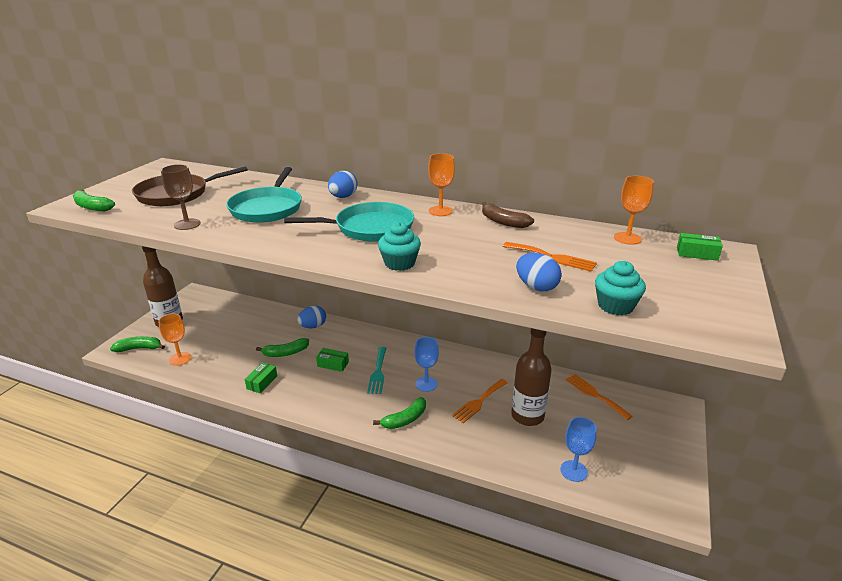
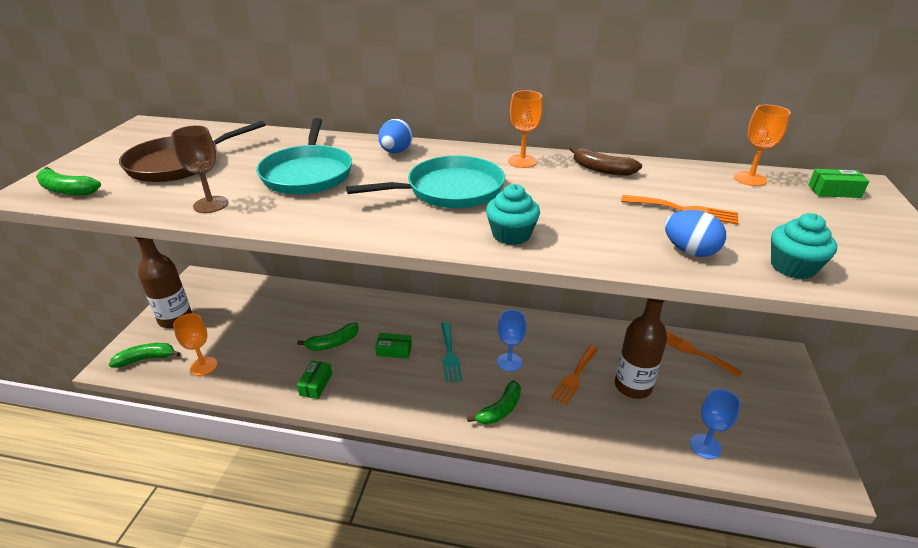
camera: 10 degrees left, 5 degrees up
blue egg [297,306,326,328] -> none

